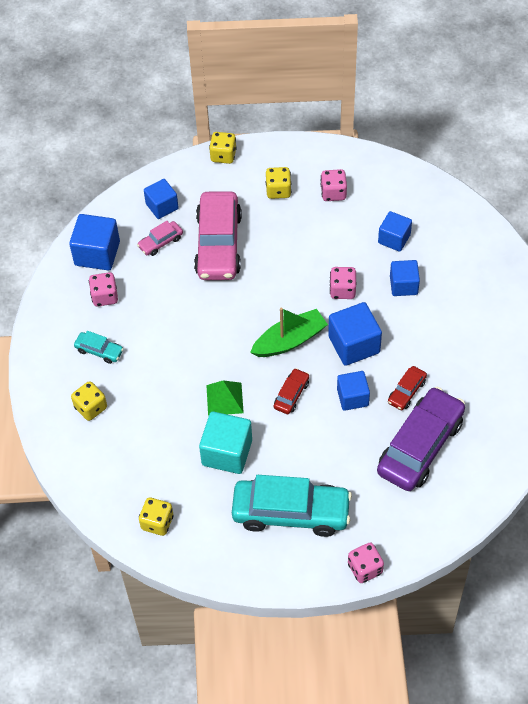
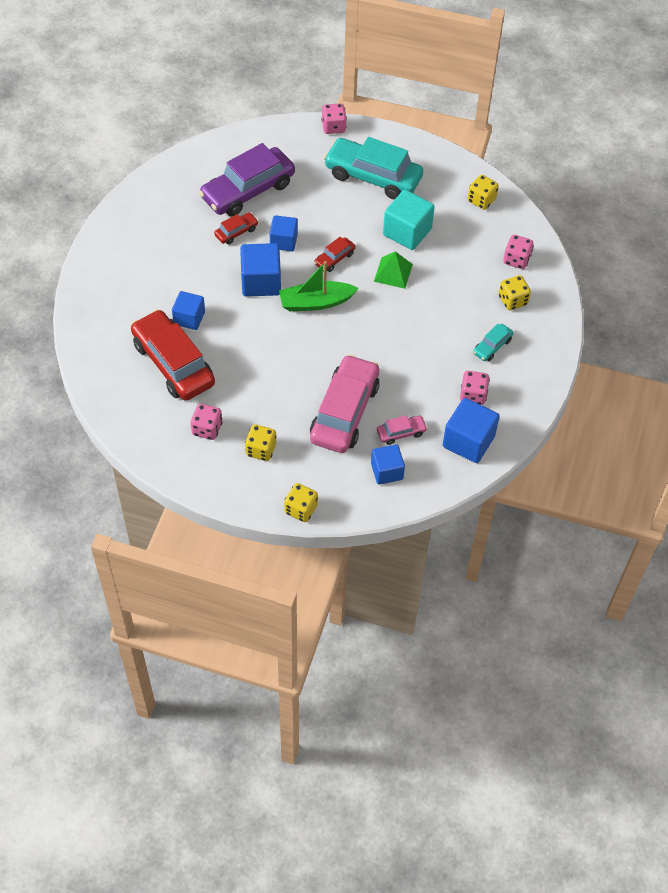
camera: 165 degrees left, 0 degrees up
turquoise car [74,331,124,364] -> turquoise car turned 90 degrees counterclockwise [473,324,513,361]
pink dice [330,267,357,299] -> pink dice moved to [503,235,534,269]
blue cube [378,211,412,252] -> red car [131,309,215,400]

